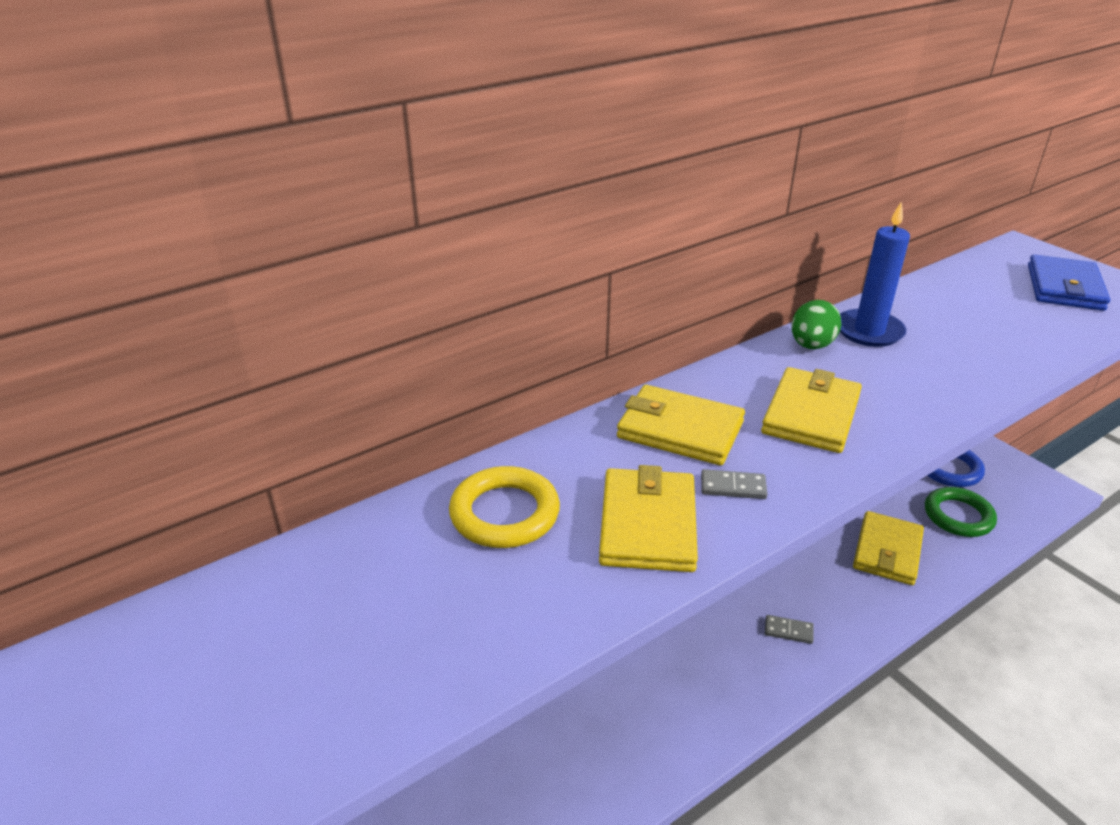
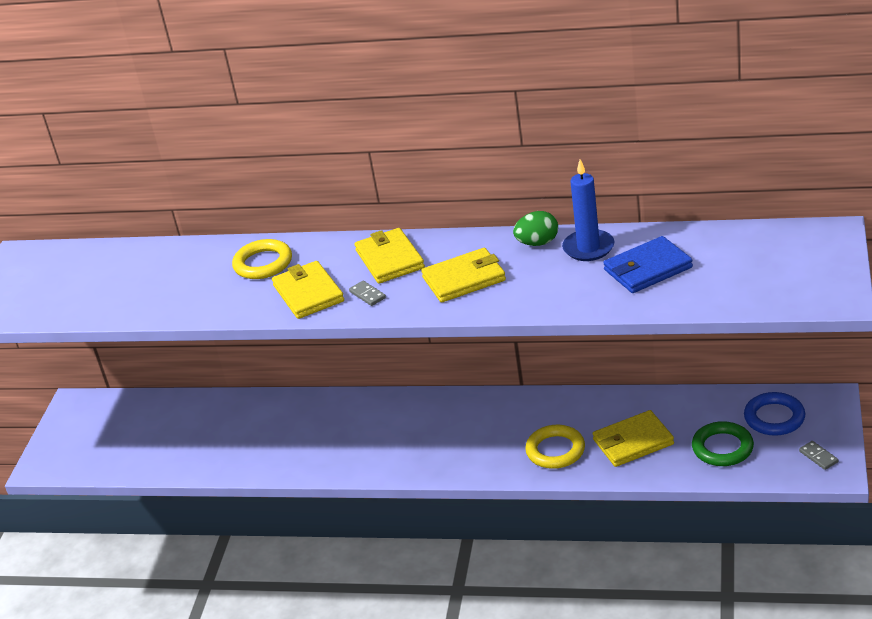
camera: 50 degrees right, 0 degrees up
yellow wallet [599,465,698,572] -> yellow wallet turned 75 degrees counterclockwise [272,261,344,319]
grey domino [765,615,814,644] -> grey domino moved to [799,441,838,470]
blue wallet [1028,254,1110,311] -> blue wallet moved to [603,236,693,293]
none -> yellow ring [525,425,585,469]

